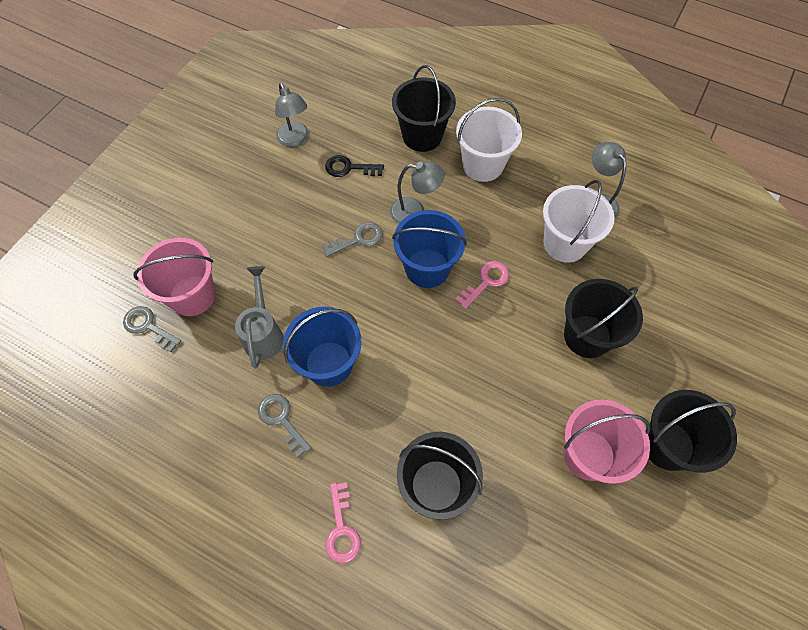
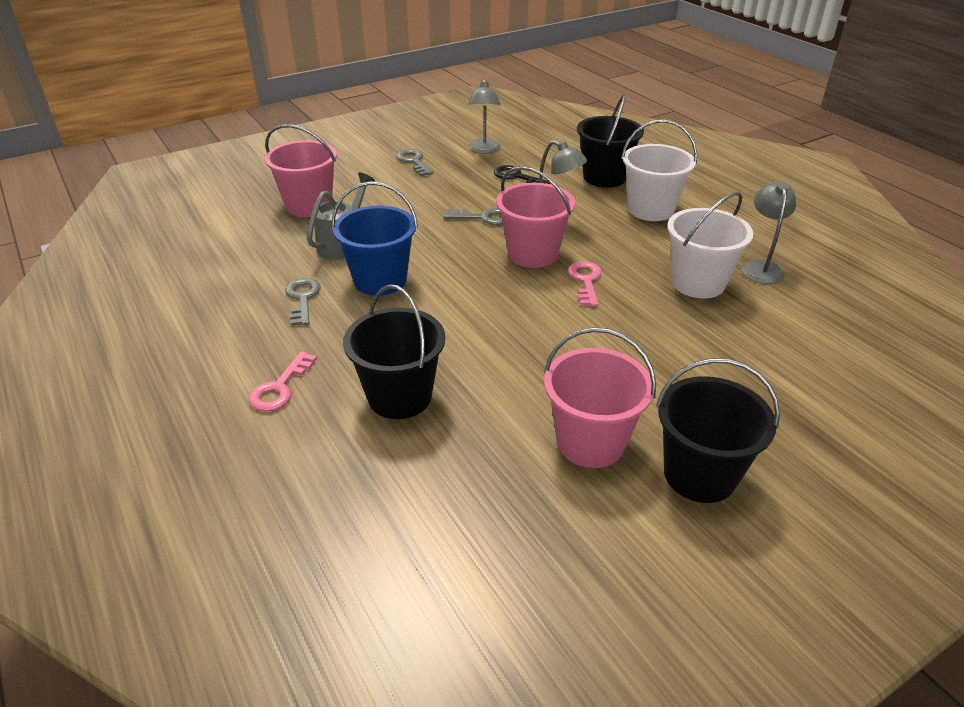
camera: 30 degrees right, 25 degrees down
grey key [123,306,181,352] -> grey key moved to [397,149,433,176]
blue bucket [392,210,467,288] -> pink bucket [496,166,575,268]
pink key [455,261,509,309] -> pink key turned 75 degrees counterclockwise [568,261,602,306]
black bucket [564,279,643,358] -> none

